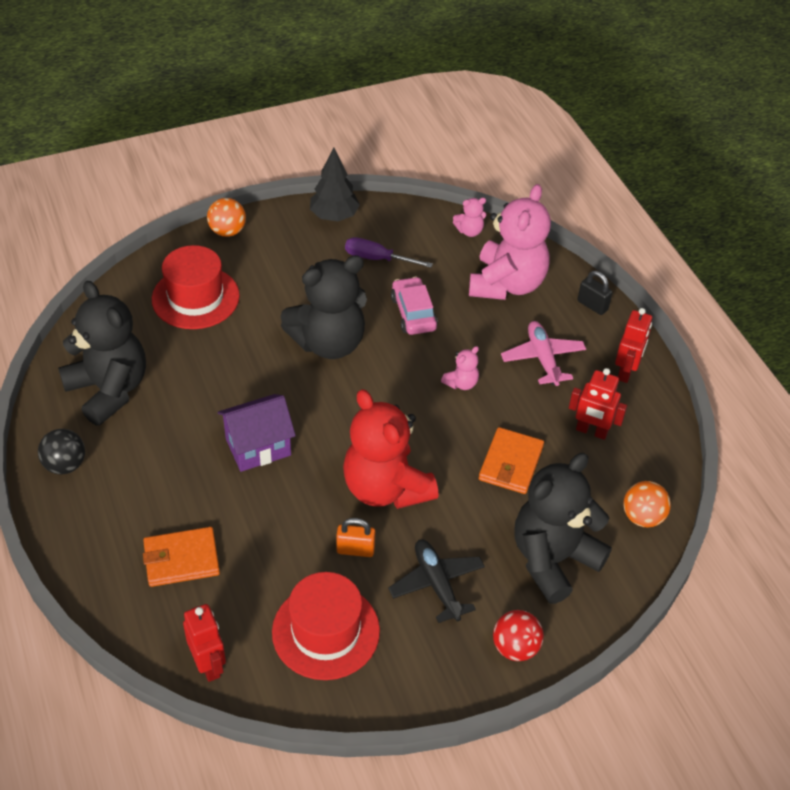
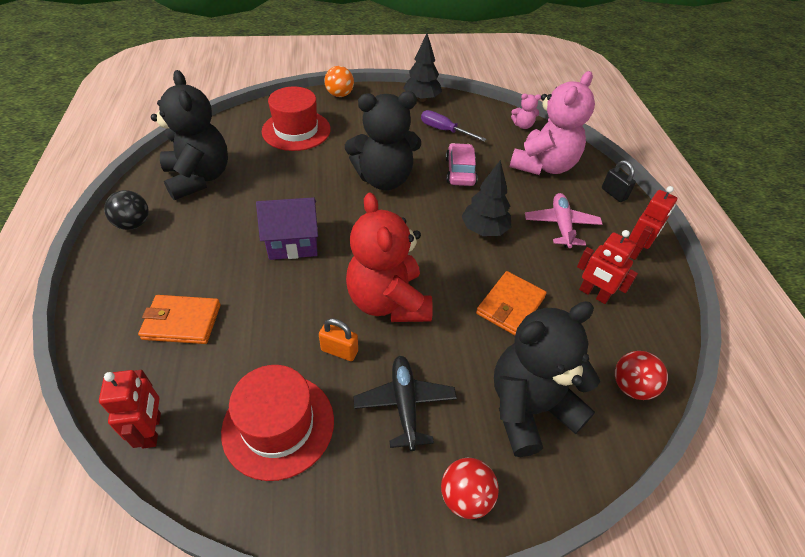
camera: 15 degrees right, 0 degrees up
pink teddy bear [441,346,479,390] -> black tree [462,160,511,236]
orange ball [623,481,671,528] -> red ball [615,351,668,400]

